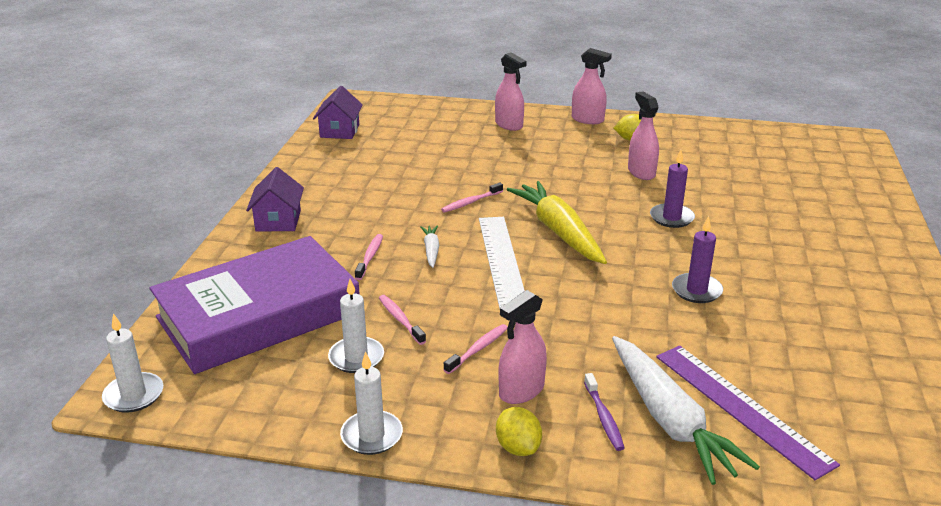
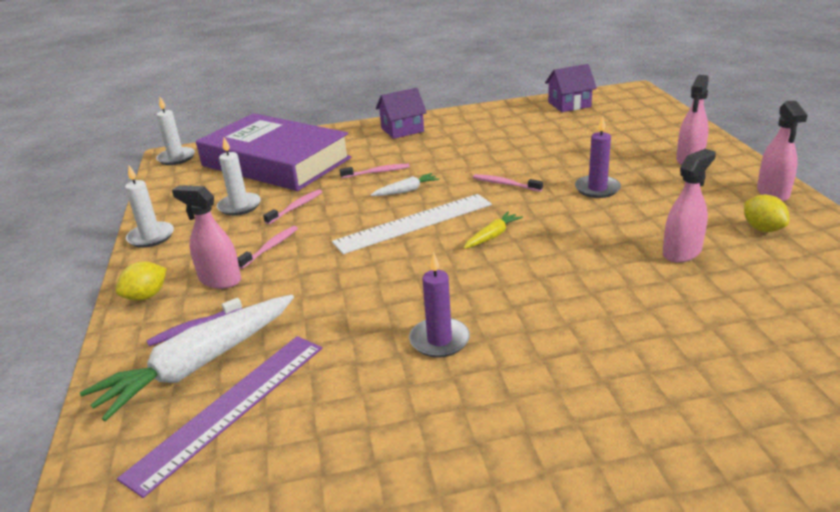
camera: 70 degrees right, 0 degrees up
pink toothbrush [444,324,508,374] -> pink toothbrush turned 75 degrees counterclockwise [237,226,298,269]
yellow carrot [507,181,607,264] -> yellow carrot [463,212,523,249], size x0.46
purple candle [650,150,695,228] -> purple candle moved to [575,116,621,198]

